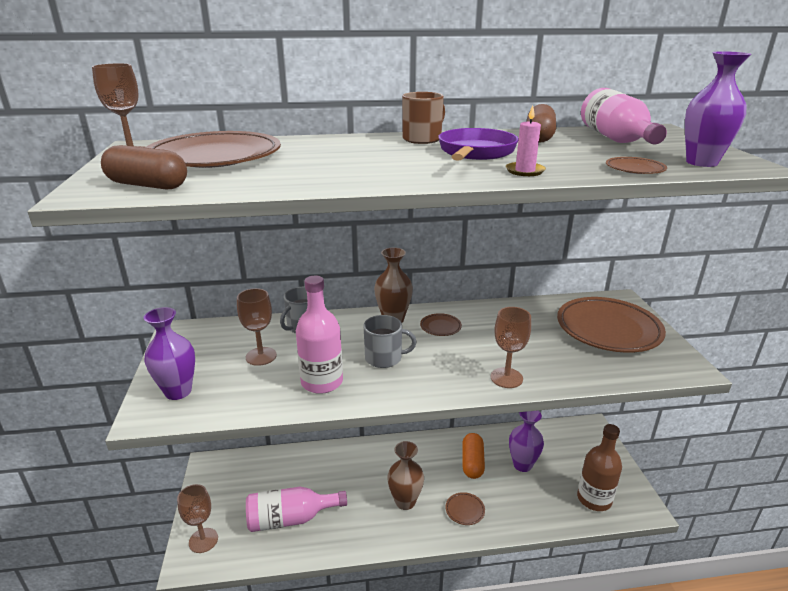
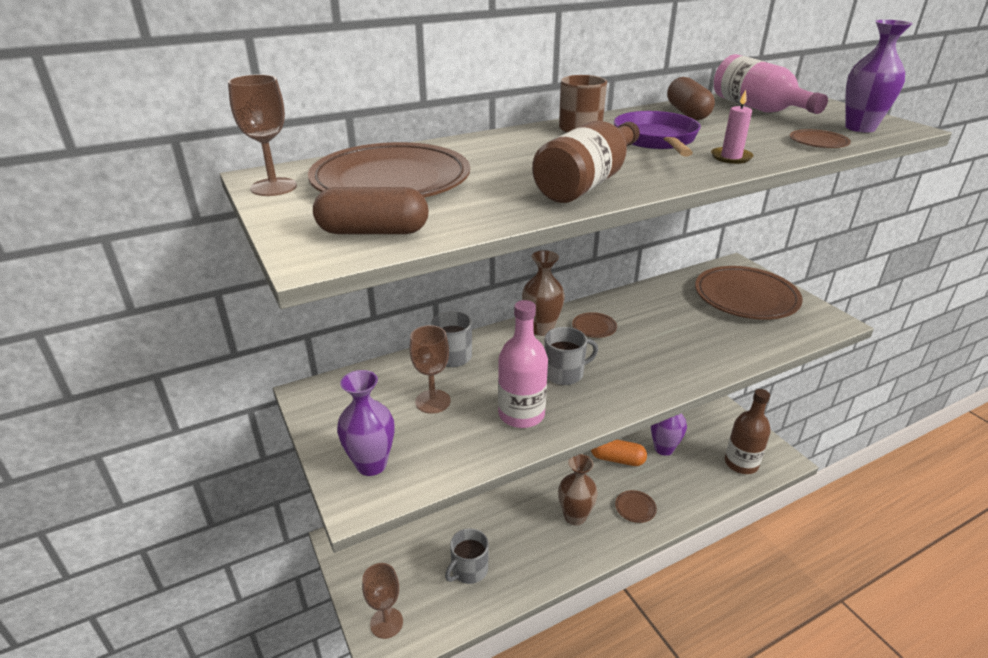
camera: 20 degrees left, 5 degrees up
pink bottle [246,487,347,532] -> grey mug [445,528,489,584]
orange capsule [462,433,485,479] -> orange capsule turned 60 degrees counterclockwise [591,440,647,466]
brown goblet [490,307,531,388] -> none
none -> brown bottle [532,121,640,203]

